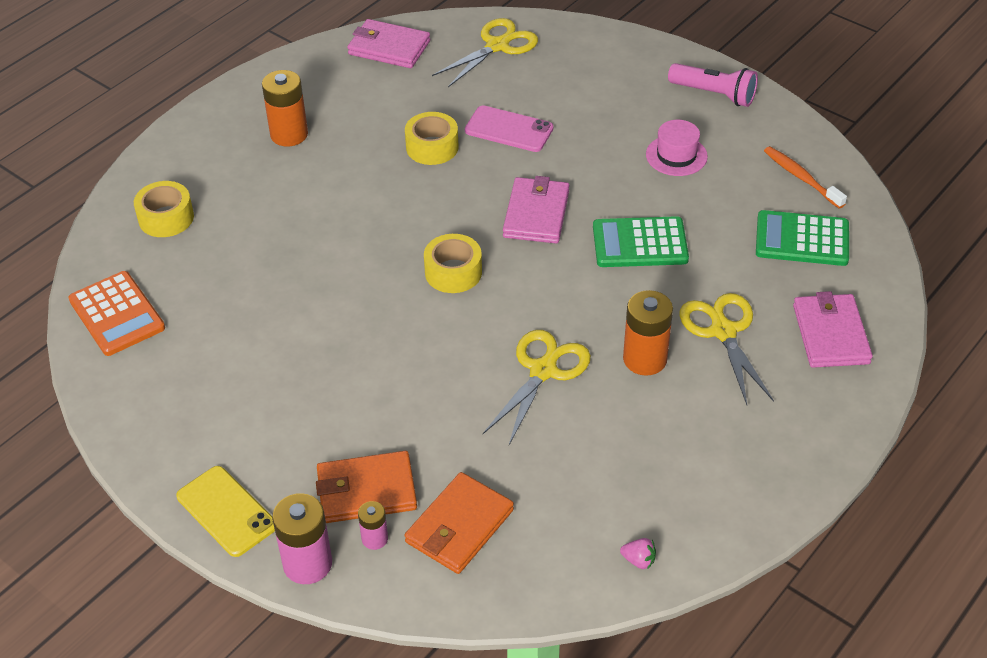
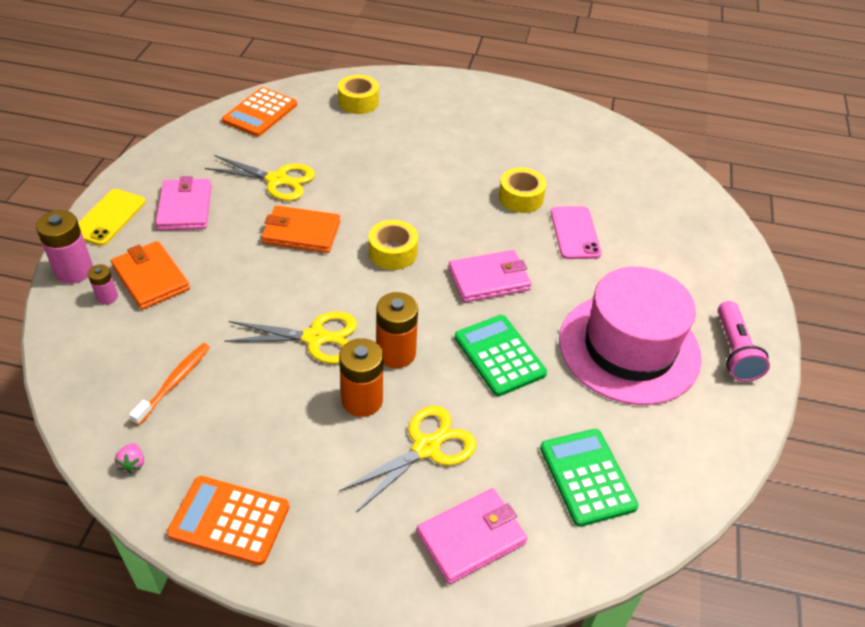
camera: 60 degrees right, 0 degrees up
orange battery [262,70,308,146] -> orange battery moved to [376,292,418,368]
pink wallet [347,19,430,68] -> pink wallet moved to [156,176,212,231]
orange wallet [405,472,514,574] -> orange wallet moved to [262,205,340,253]
yellow scissors [432,18,538,87] -> yellow scissors moved to [205,155,315,201]
pink hat [646,120,708,176] -> pink hat [559,267,702,405], size x2.31
orange toothbrush [764,146,847,209] -> orange toothbrush moved to [129,343,210,425]
none -> orange calculator [167,476,289,565]

